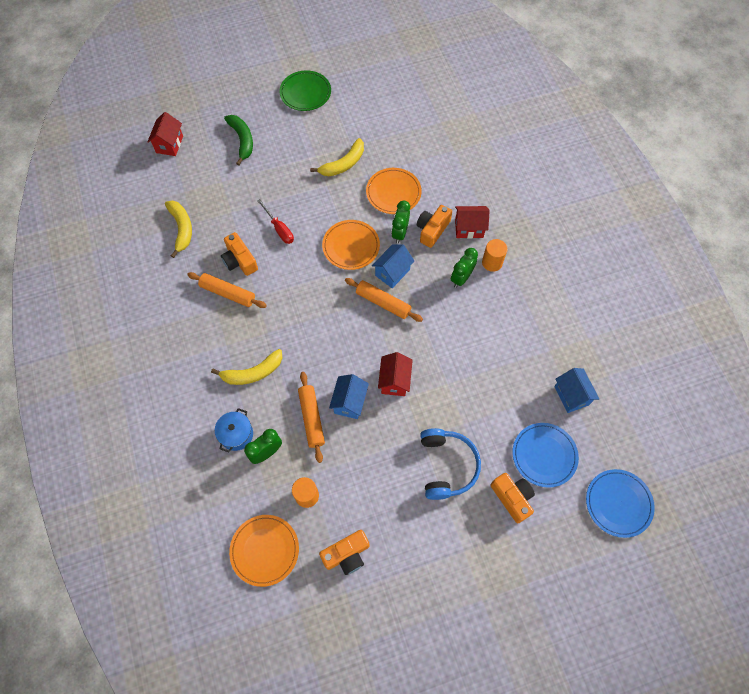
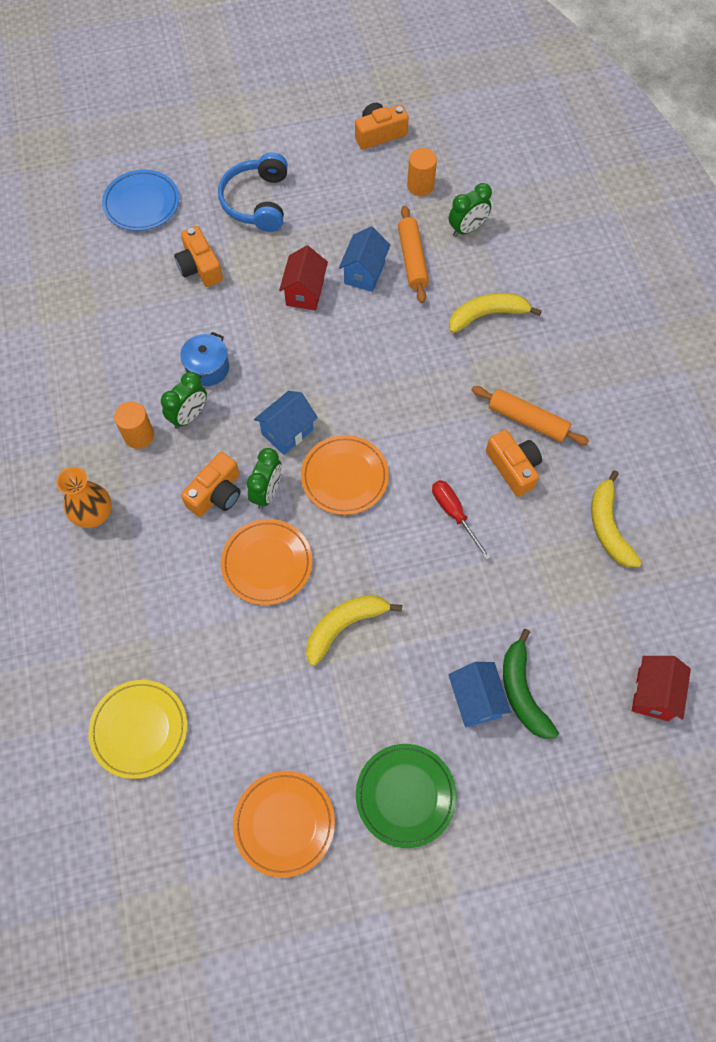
camera: 175 degrees left, 0 degrees up
blue pot [215,408,253,453] -> blue pot moved to [180,332,229,386]
orange plate [229,515,299,587] -> orange plate moved to [233,771,335,878]
orange rolling pin [345,278,423,322] -> none
red house [455,206,490,239] -> none
orange camera [490,473,535,523] -> orange camera moved to [174,226,223,287]
blue house [554,368,599,413] -> blue house moved to [449,662,511,727]
blue plate [586,469,655,538] -> none
none -> orange vase [56,467,112,528]
none -> yellow plate [88,680,187,779]

